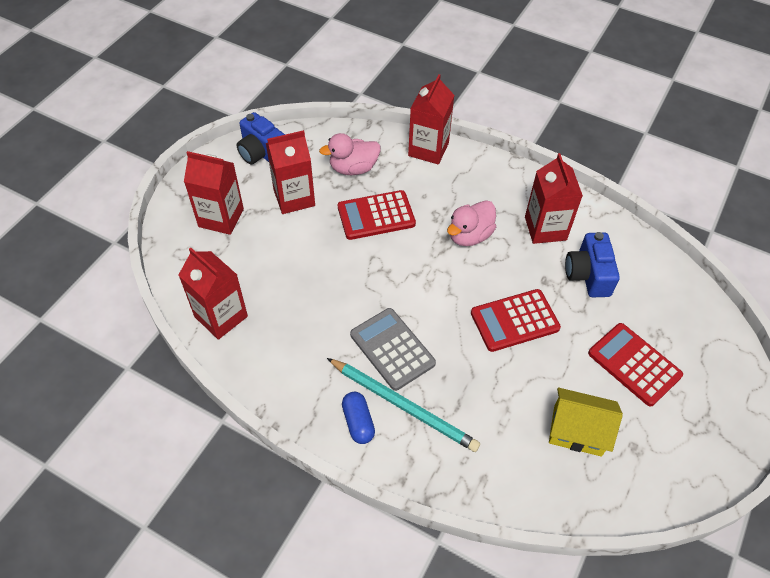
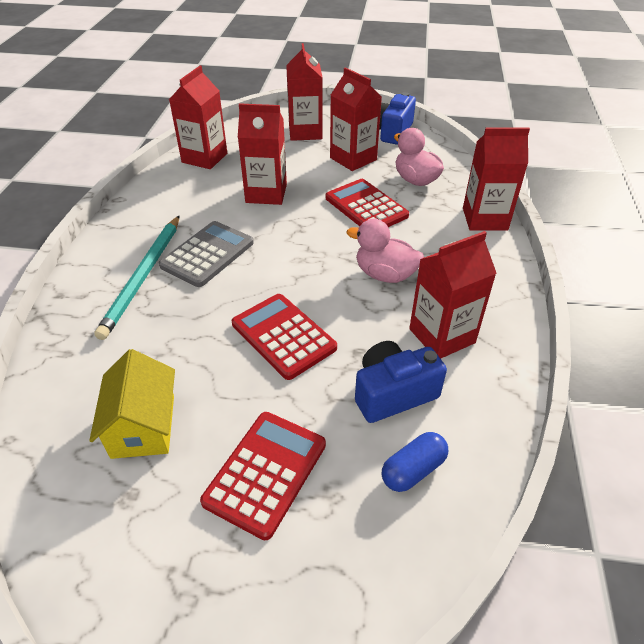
camera: 70 degrees right, 10 degrees down
blue capsule [342,392,375,444] -> blue capsule moved to [382,432,448,492]
none -> red carton [238,103,287,205]

